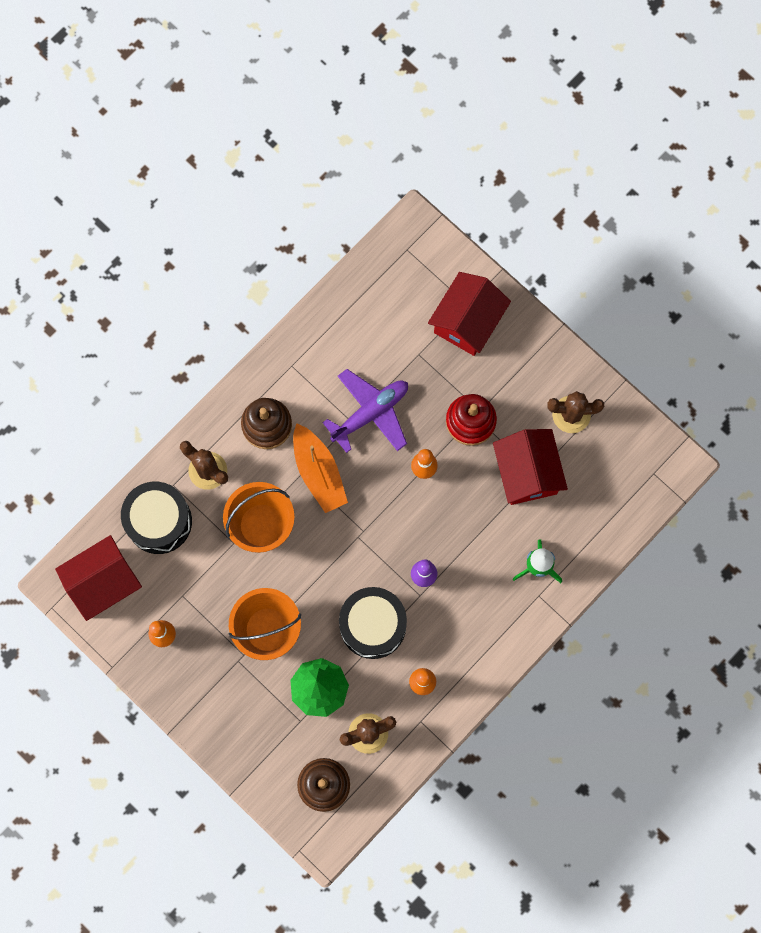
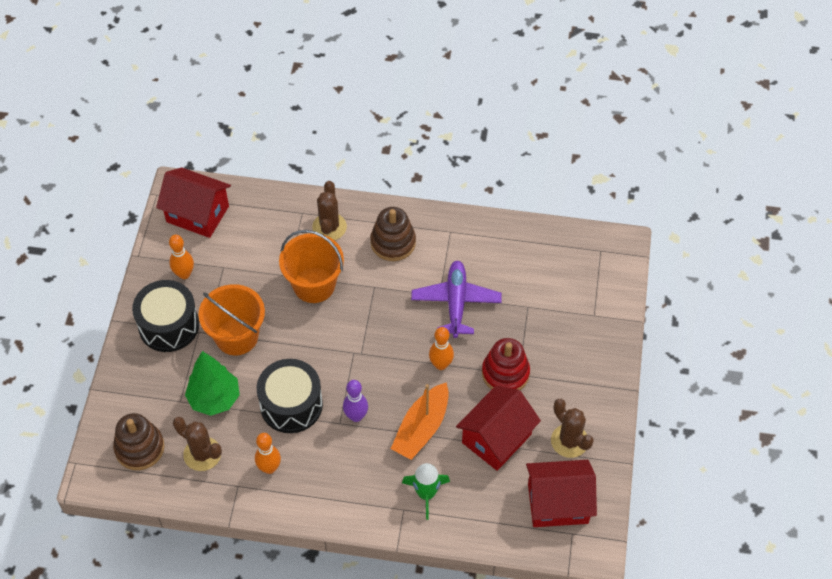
camera: 55 degrees right, 20 degrees down
black drum [121,482,192,554] -> black drum moved to [132,280,199,352]
orange boat [293,423,348,513] -> orange boat moved to [391,382,449,460]
purple plane [323,369,408,453] -> purple plane turned 105 degrees counterclockwise [411,261,502,338]
red house [428,272,511,356] -> red house moved to [526,460,597,527]

